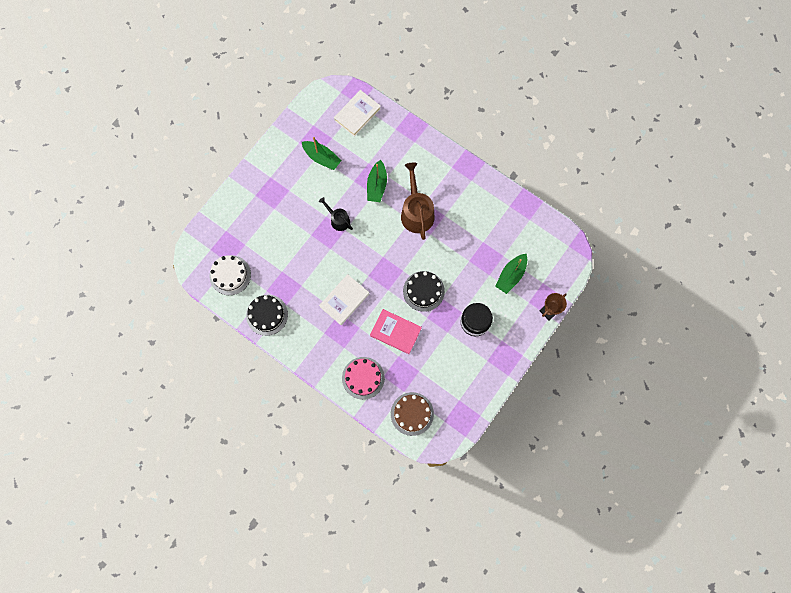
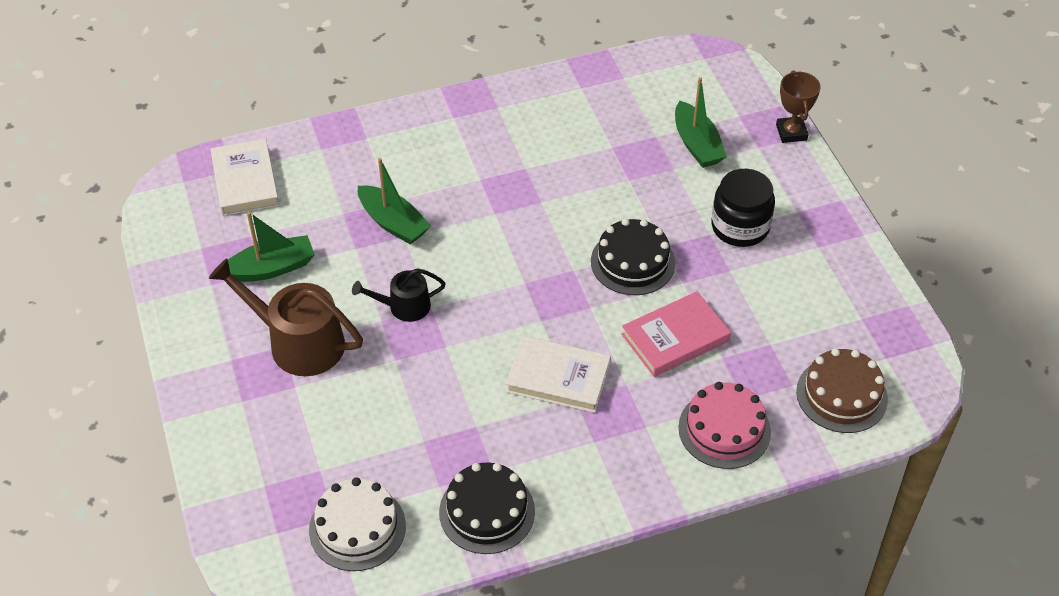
camera: 55 degrees left, 25 degrees down
white book [319,274,369,325] -> white book turned 60 degrees counterclockwise [506,336,611,413]
brown watering can [401,162,435,240] -> brown watering can moved to [209,258,363,376]

